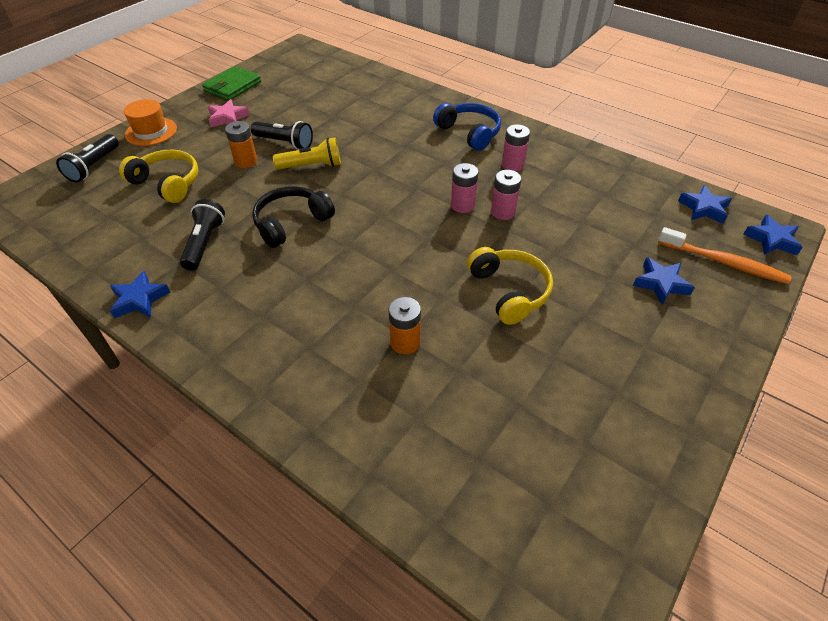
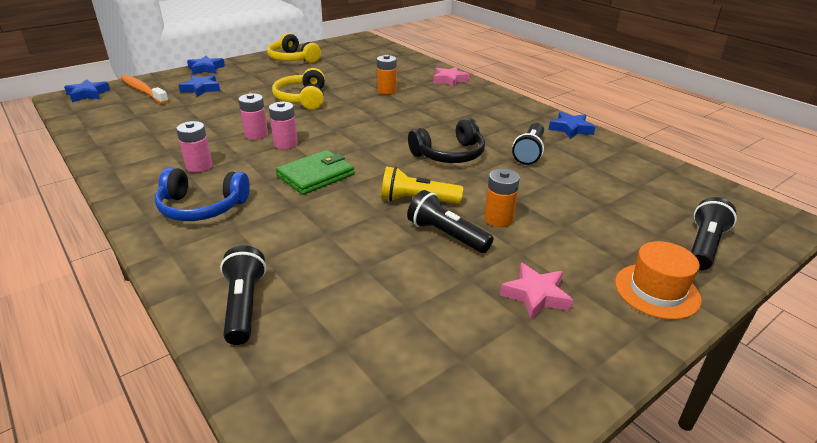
camera: 165 degrees left, 15 degrees down
yellow headphones [119,150,199,203] -> yellow headphones moved to [267,33,321,63]
green wallet [202,66,261,101] -> green wallet moved to [276,150,355,195]
blue headphones [433,103,501,151] -> blue headphones turned 60 degrees counterclockwise [155,168,250,221]
blue star [678,185,732,224] -> blue star moved to [187,55,225,75]
none -> black flashlight [220,245,266,345]
none -> pink star [433,67,469,87]

